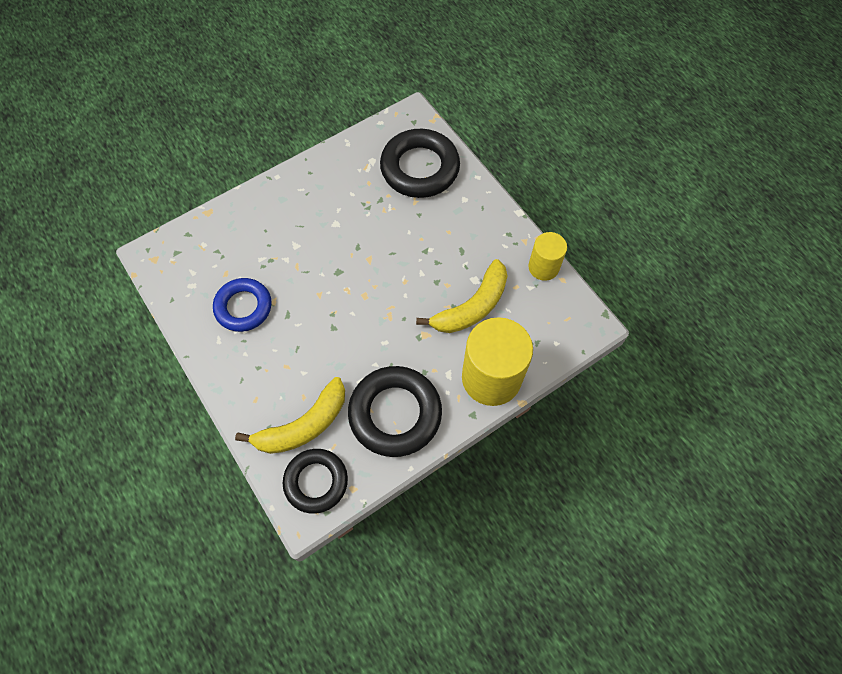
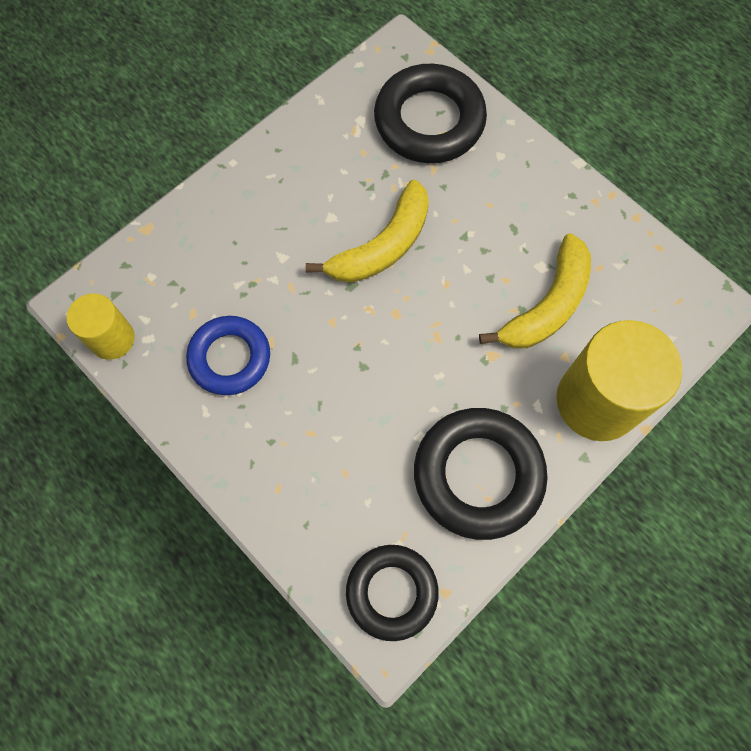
camera: 10 degrees left, 5 degrees up
yellow banana [235,377,345,454] -> yellow banana moved to [306,180,429,283]
yellow cylinder [528,232,567,281] -> yellow cylinder moved to [66,293,135,360]

